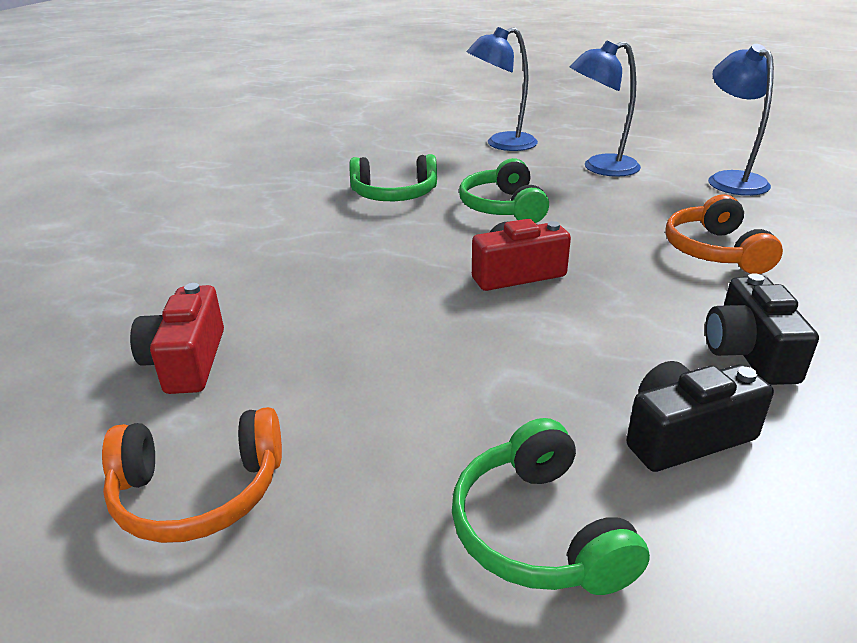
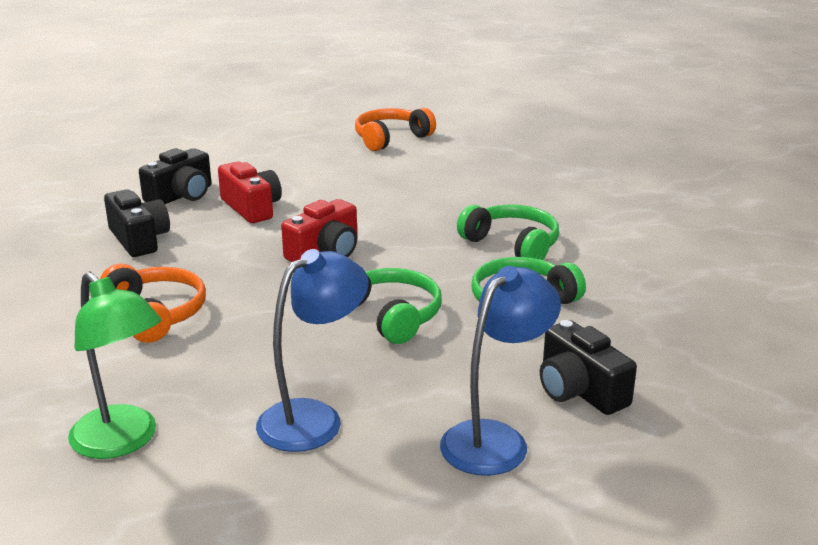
camera: 150 degrees right, 5 degrees down
red camera [130,283,224,394] -> red camera moved to [218,161,282,223]
green headphones [452,418,650,595] -> green headphones moved to [457,204,559,260]
blue lamp [708,44,774,196] -> green lamp [68,272,161,459]
none -> black camera [540,320,637,415]

